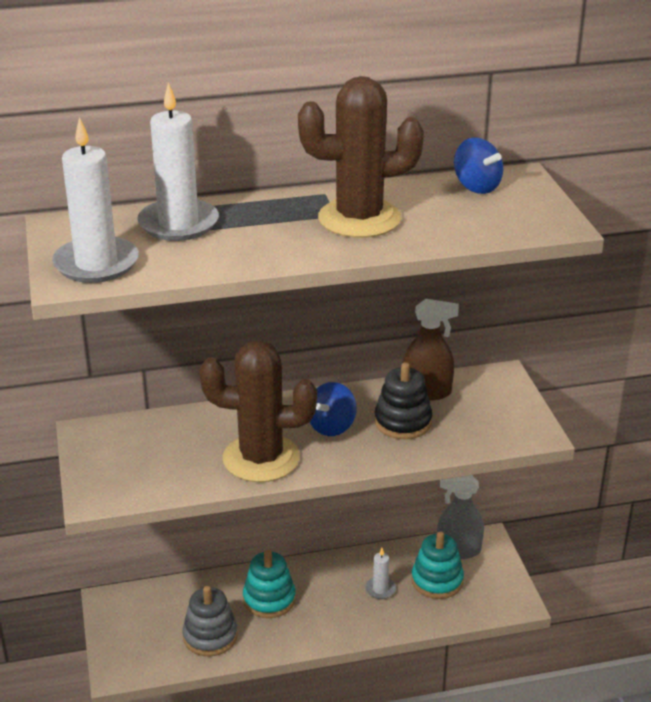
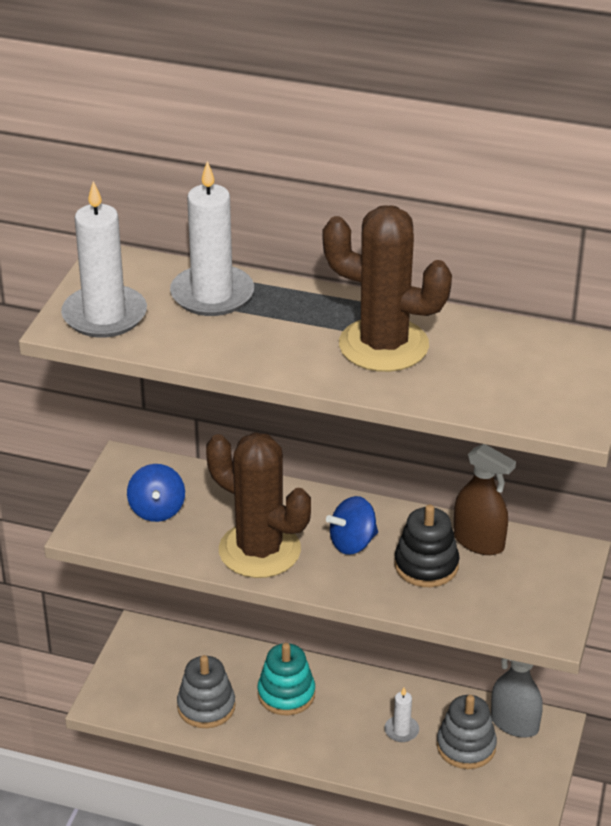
camera: 30 degrees right, 5 degrees up
turquoise stacking toy [411,532,464,599] -> grey stacking toy [437,695,497,769]
blue spinning top [454,137,503,194] -> blue spinning top moved to [127,464,185,522]

